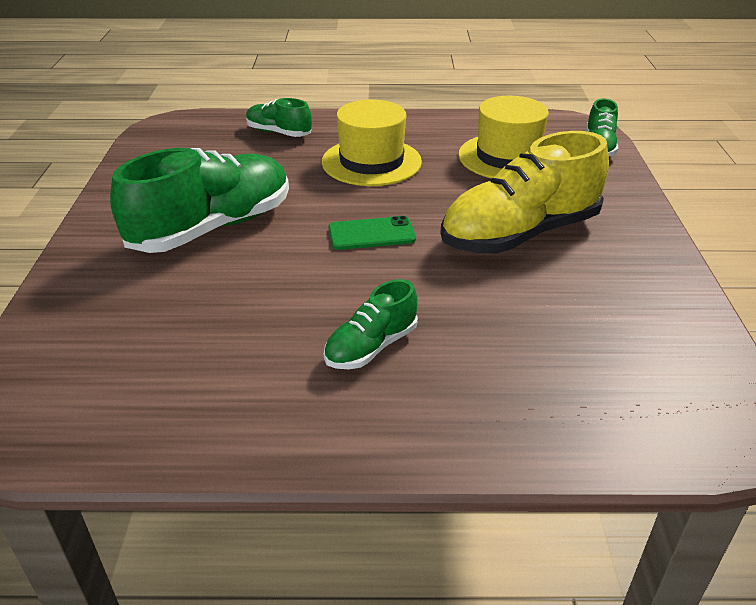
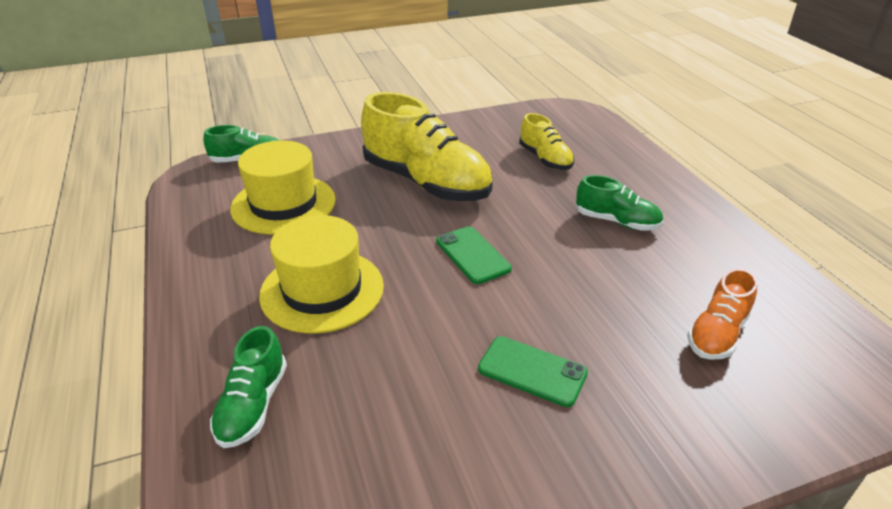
camera: 110 degrees left, 0 degrees up
green shoe [110,148,289,253] -> green phone [478,336,588,407]
none -> yellow shoe [519,113,574,170]
none -> orange shoe [687,268,758,360]

